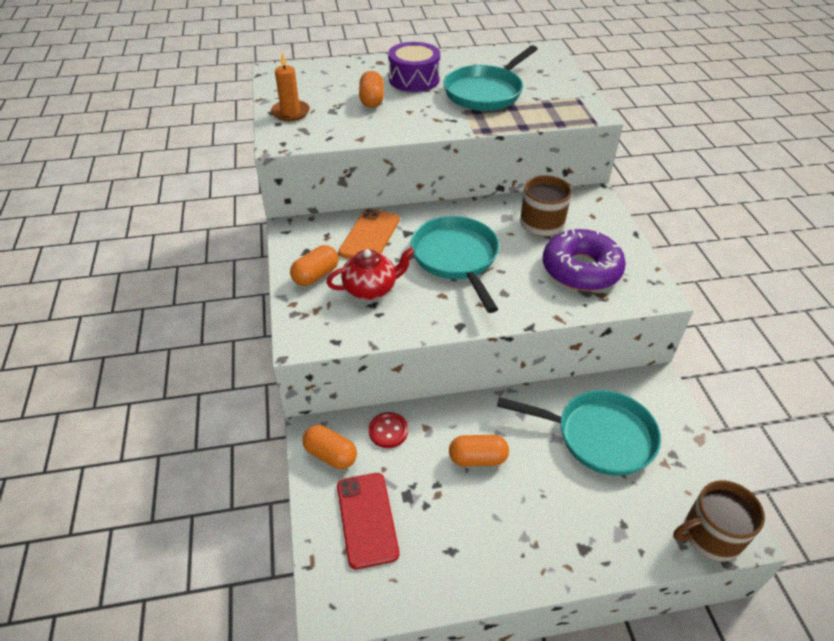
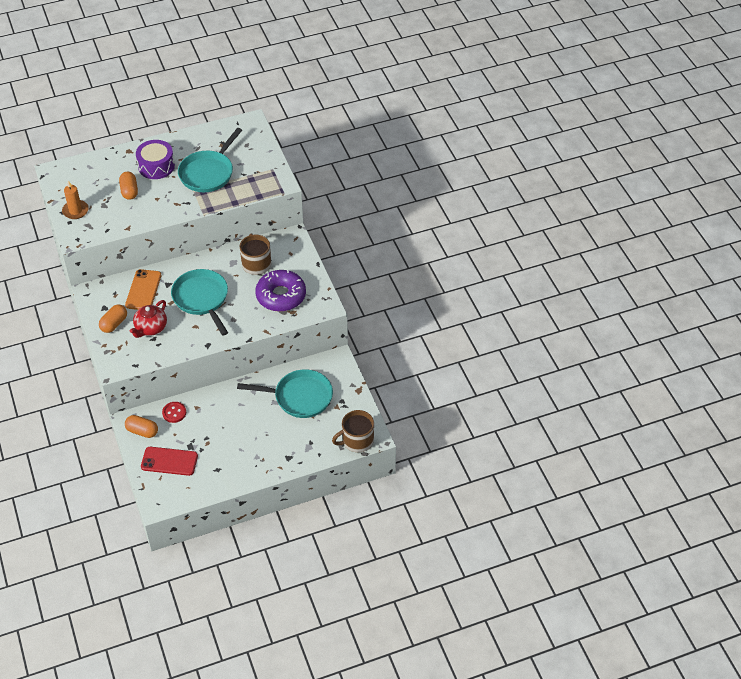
camera: 10 degrees left, 5 degrees up
red teapot [326,247,415,300] -> red teapot turned 150 degrees clockwise [129,300,167,338]
red phone [337,473,399,569] -> red phone turned 60 degrees counterclockwise [141,447,198,476]
orange capsule [449,435,509,467] -> none

